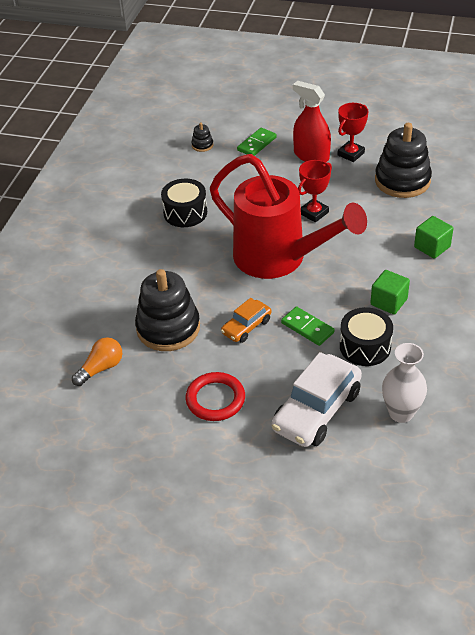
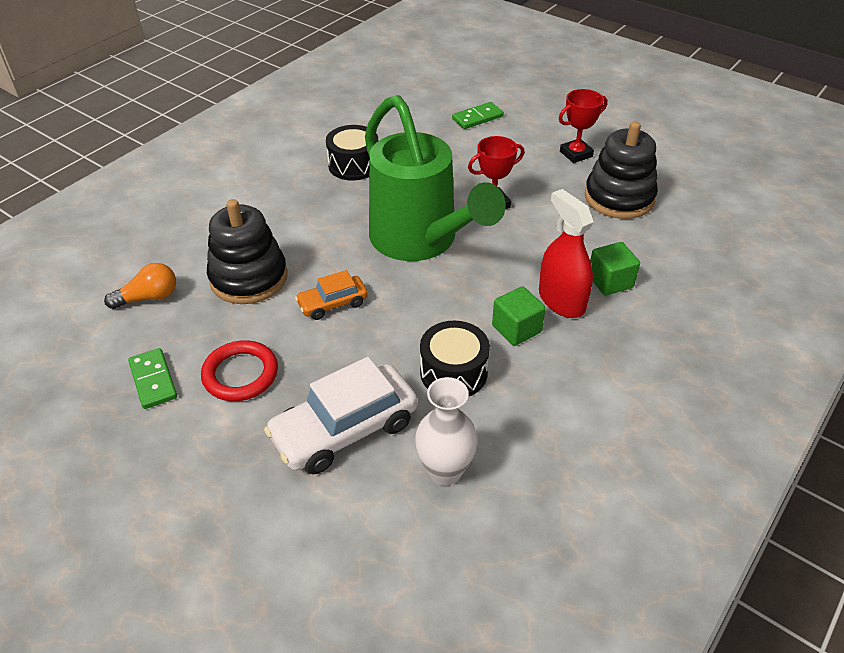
camera: 20 degrees right, 0 degrees up
black stacking toy [191,123,213,152] -> none
red watering can [210,154,367,279] -> green watering can [365,95,506,261]
green domino [281,306,335,346] -> green domino moved to [128,348,177,409]
red spray bottle [293,81,331,162] -> red spray bottle moved to [539,189,594,318]

